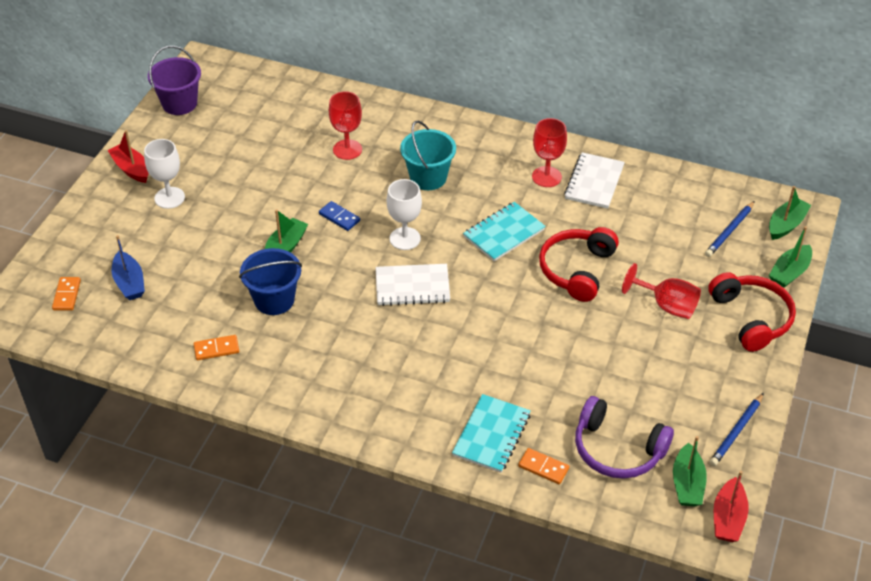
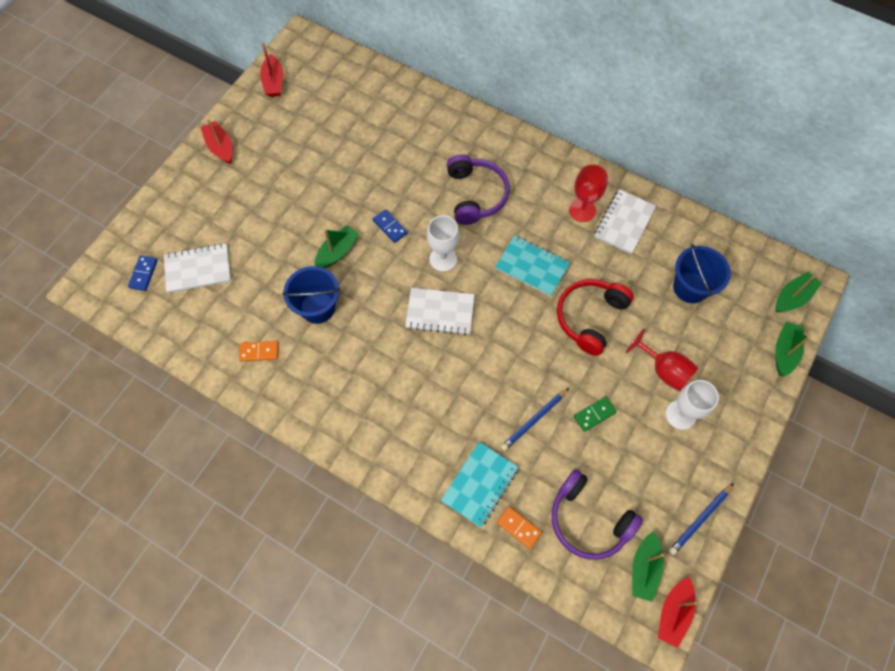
camera: 10 degrees right, 20 degrees up
orange domino [52,277,81,311] -> blue domino [128,255,158,291]
blue boat [111,235,145,300] -> white notebook [164,243,231,293]
white goblet [144,139,185,209] -> white goblet moved to [666,380,719,430]
purple bucket [148,46,201,115] -> red boat [260,43,283,97]
red goblet [329,91,362,160] -> none
turquoise bucket [400,121,456,190] -> purple headphones [447,154,510,225]
turquoise notebook [463,202,546,261] -> turquoise notebook turned 60 degrees clockwise [495,235,570,297]
blue pencil [705,201,755,257] -> blue pencil moved to [501,388,569,451]
red headphones [708,272,796,352] -> none
green boat [769,226,812,288] -> green boat turned 150 degrees clockwise [775,322,810,377]
none -> green domino [574,397,616,432]
none -> blue bucket [673,244,731,303]

